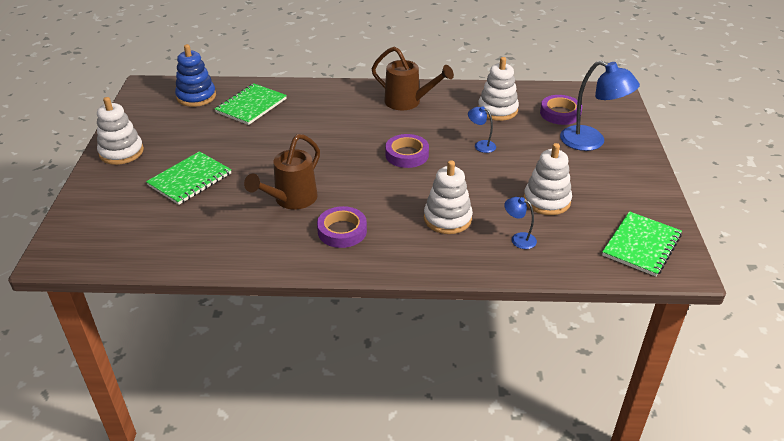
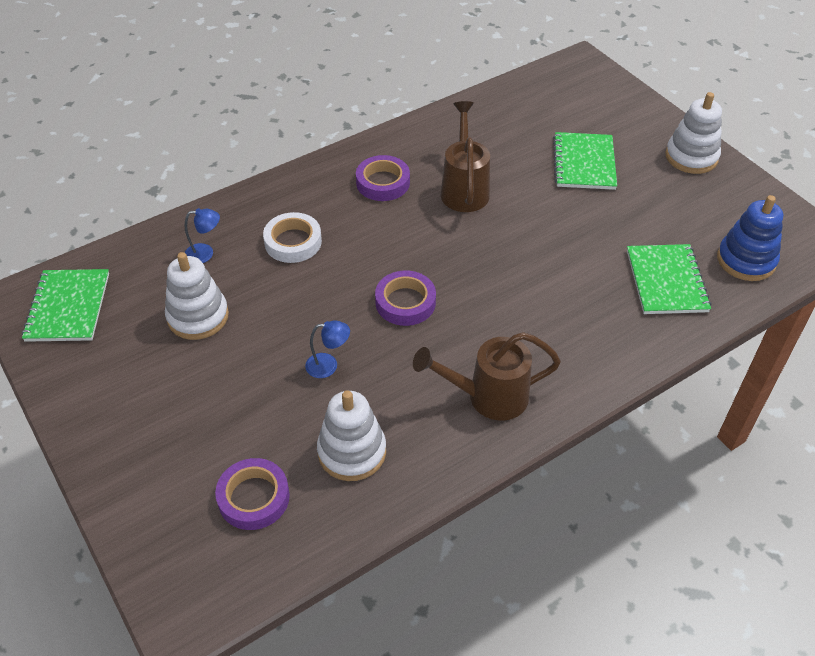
camera: 145 degrees right, 10 degrees up
white stacking toy [424,160,473,234] -> white tape [263,212,322,263]
blue lamp [560,61,640,151] -> none

